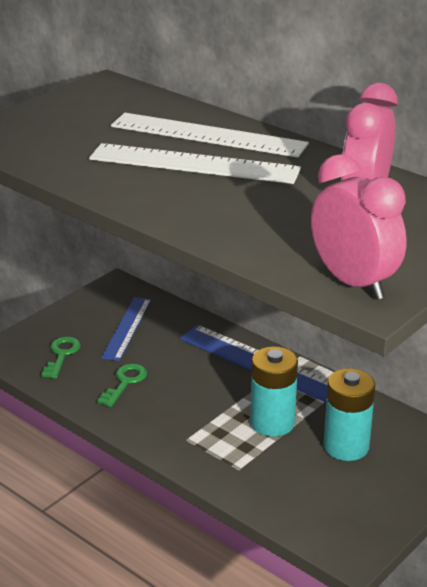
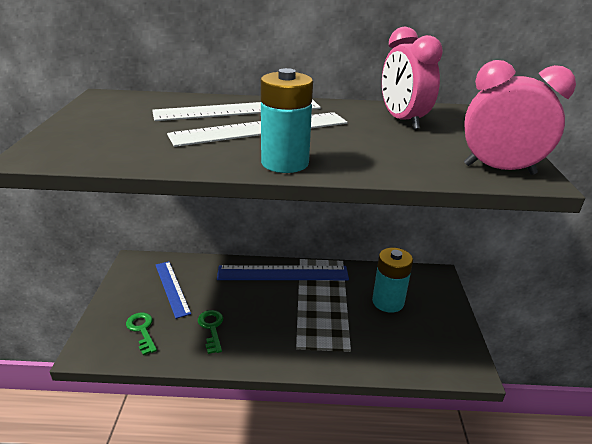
camera: 40 degrees left, 0 degrees up
turquoise battery [250,346,298,437] -> turquoise battery moved to [261,68,313,173]

